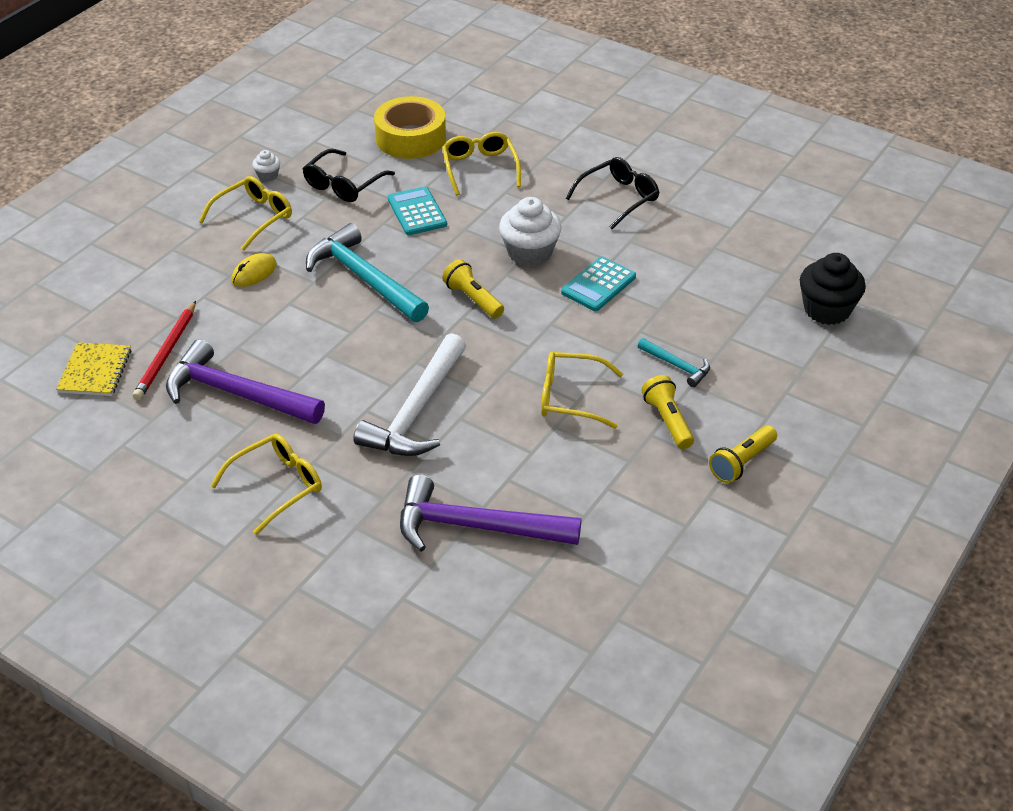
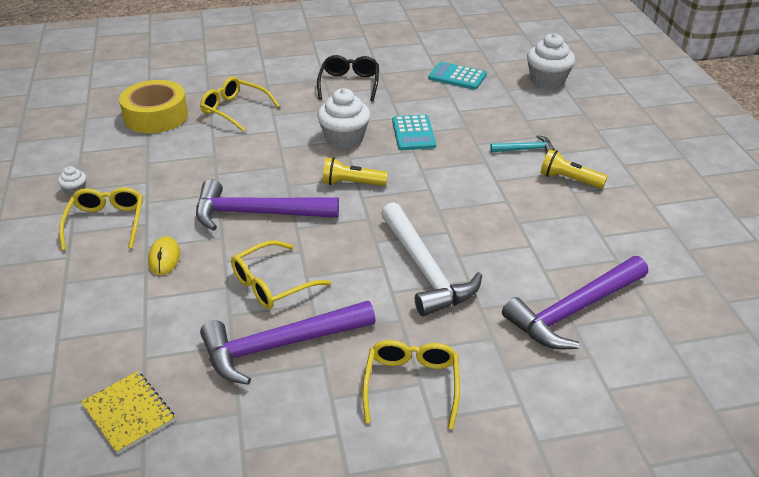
camera: 45 degrees left, 5 degrees down
red pencil [133,301,196,400] -> none
black glasses [302,149,395,202] -> none
turquoise hammer [306,223,429,322] -> purple hammer [196,179,339,231]
turquoise calculator [388,186,447,235] -> turquoise calculator moved to [428,62,487,90]
yellow glasses [541,352,623,429] -> yellow glasses moved to [231,240,331,309]
yellow flashlight [709,425,777,483] -> none
black cupcake [800,253,866,325] -> white cupcake [527,33,575,89]

